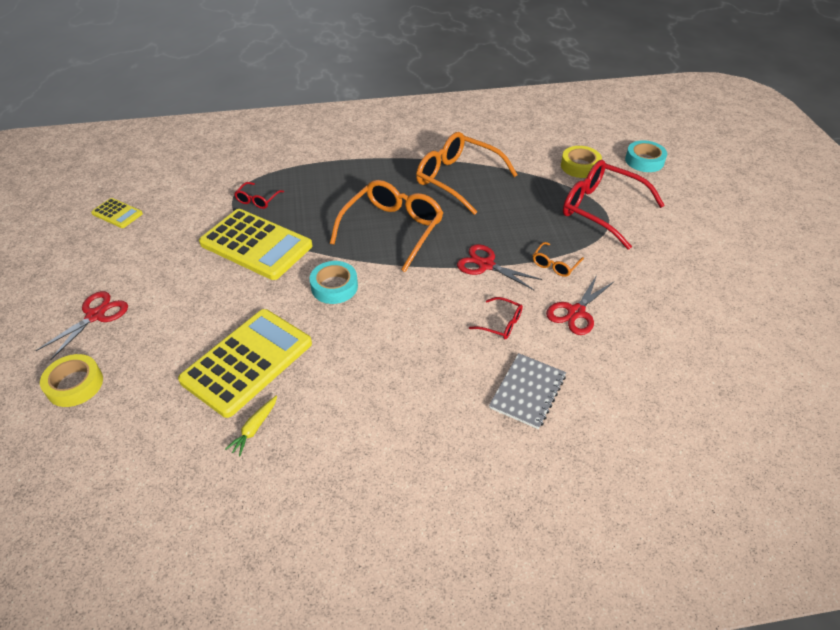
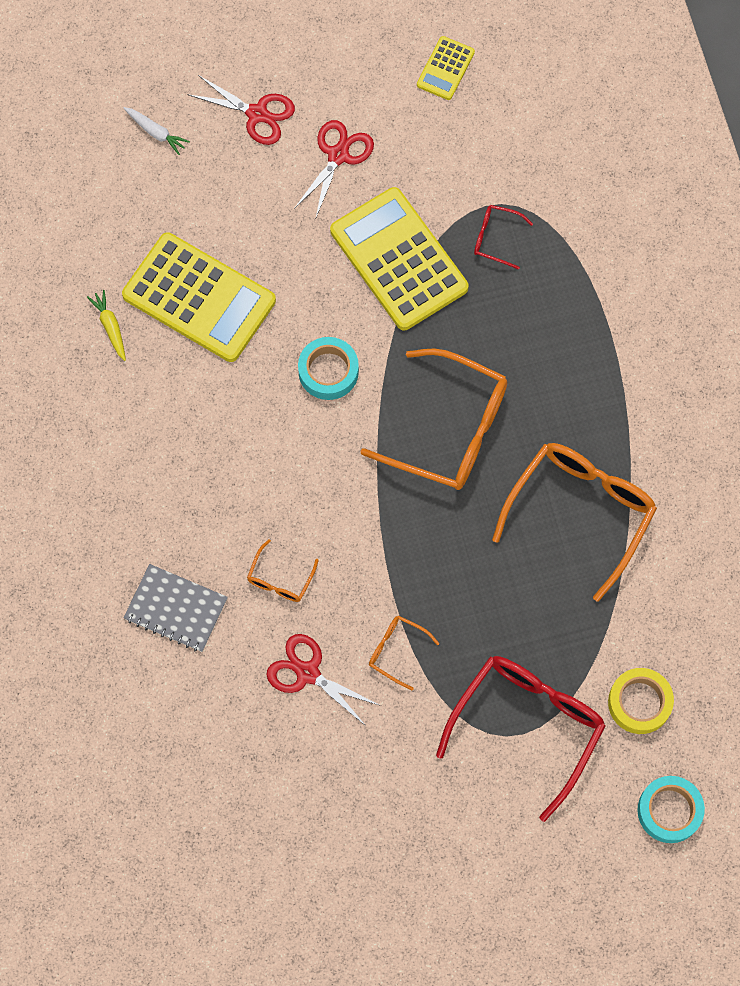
camera: 85 degrees right, 25 degrees up
yellow tape [40,354,103,407] -> white carrot [124,107,190,155]
yellow calculator [199,209,312,280] -> yellow calculator turned 120 degrees clockwise [330,187,469,330]
yellow carrot [225,396,277,456] -> yellow carrot turned 45 degrees clockwise [87,290,126,361]
red scissors [457,244,542,290] -> red scissors moved to [294,120,374,220]
red glasses [469,297,523,339] -> orange glasses [247,539,319,602]

